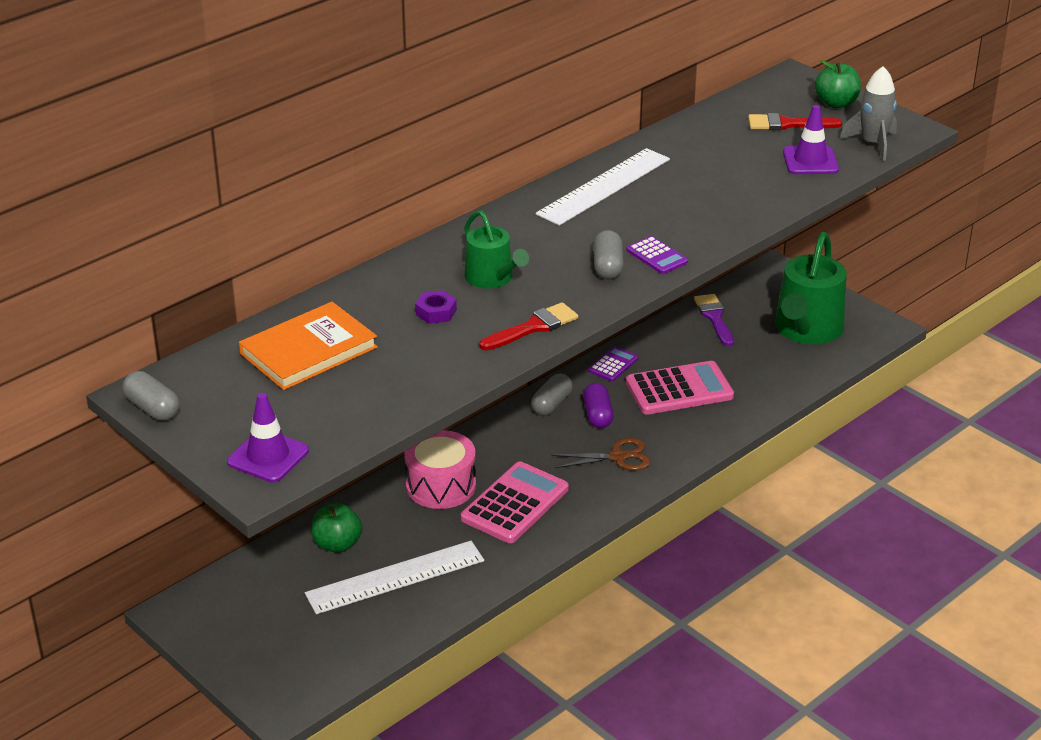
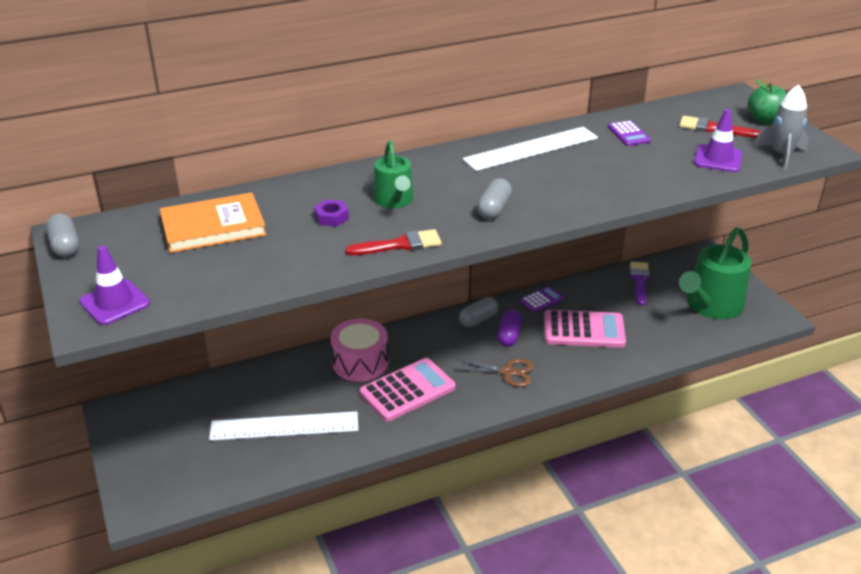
camera: 20 degrees right, 0 degrees up
green apple [311,503,362,553] -> none
purple calculator [626,236,688,274] -> purple calculator moved to [608,120,651,146]

